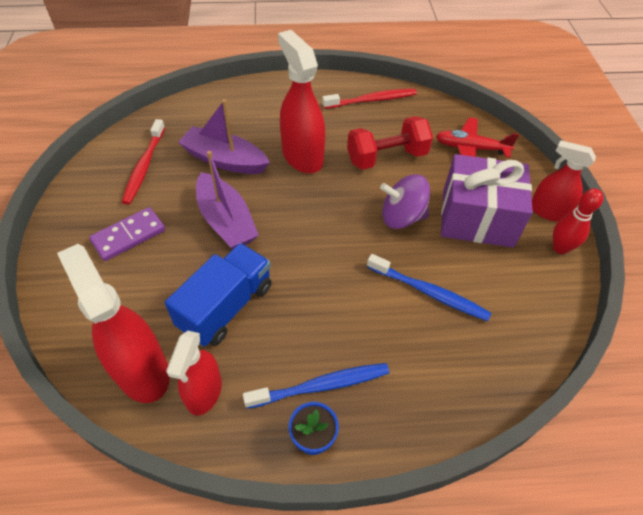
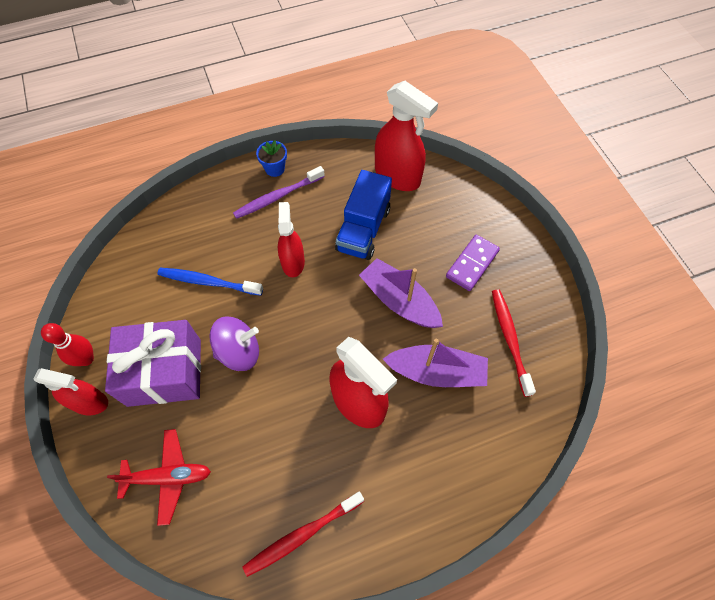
camera: 165 degrees right, 10 degrees up
red spray bottle [166,331,222,416] -> red spray bottle moved to [278,202,305,277]
blue toothbrush [243,363,389,409] -> purple toothbrush [233,166,325,219]
red dumbbell [347,116,433,170] -> none

